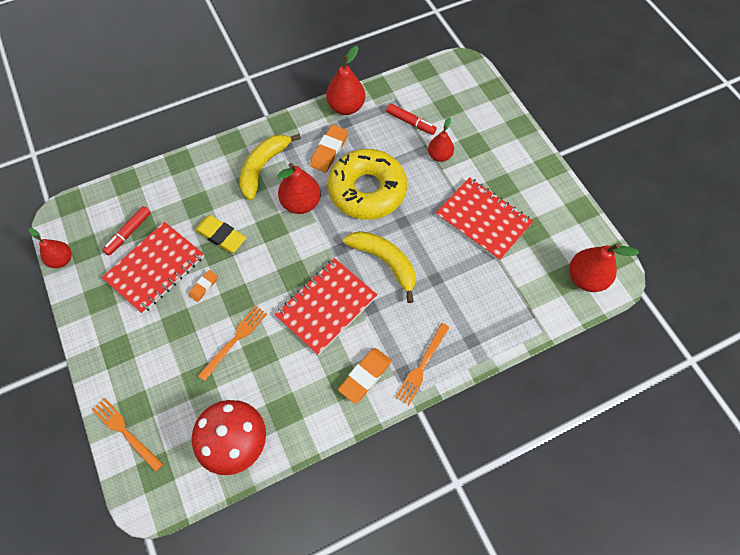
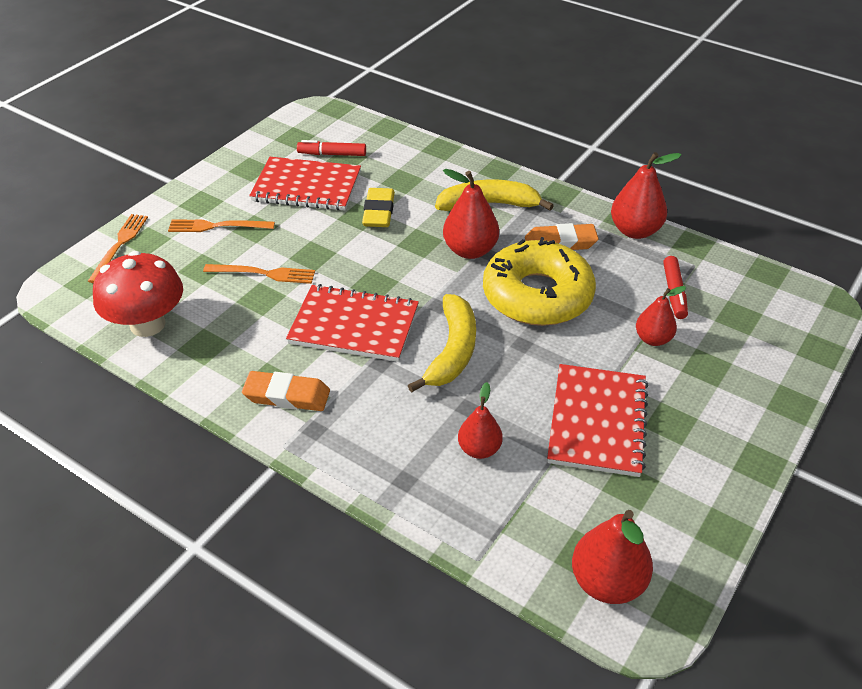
camera: 60 degrees right, 20 degrees down
red pear [29,228,72,268] -> red pear moved to [458,382,503,459]
orange eraser [189,270,218,302] -> none
orange fork [395,323,450,405] -> orange fork moved to [168,220,275,232]

